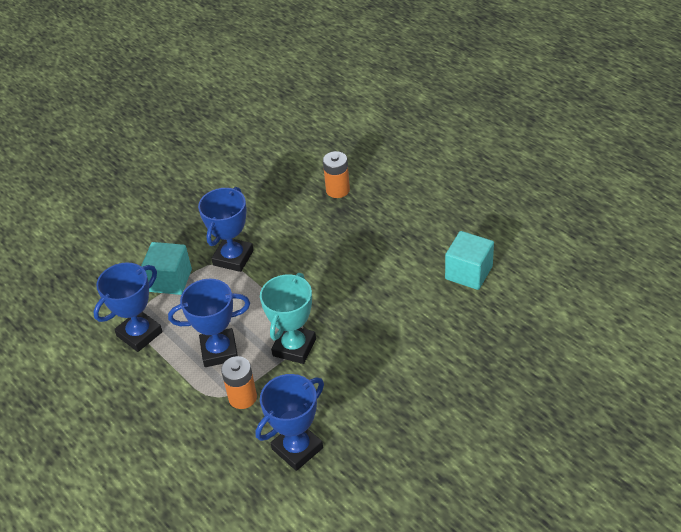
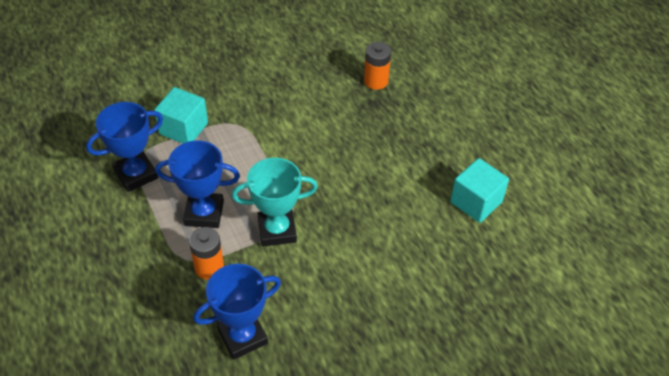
camera: 10 degrees right, 5 degrees up
blue trophy [198,187,254,272] -> none
turquoise trophy [260,273,316,364] -> turquoise trophy turned 45 degrees clockwise [232,158,318,247]

